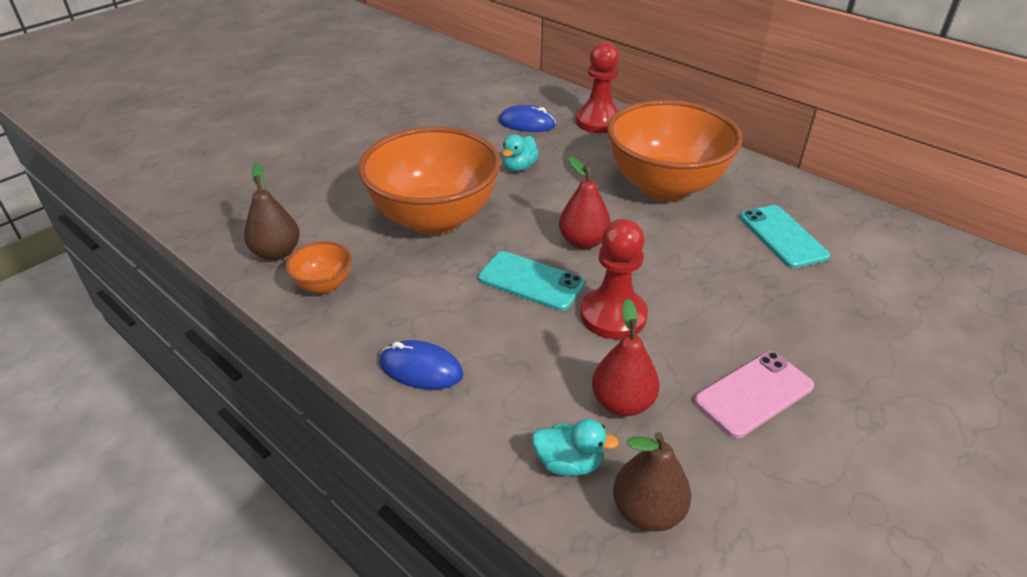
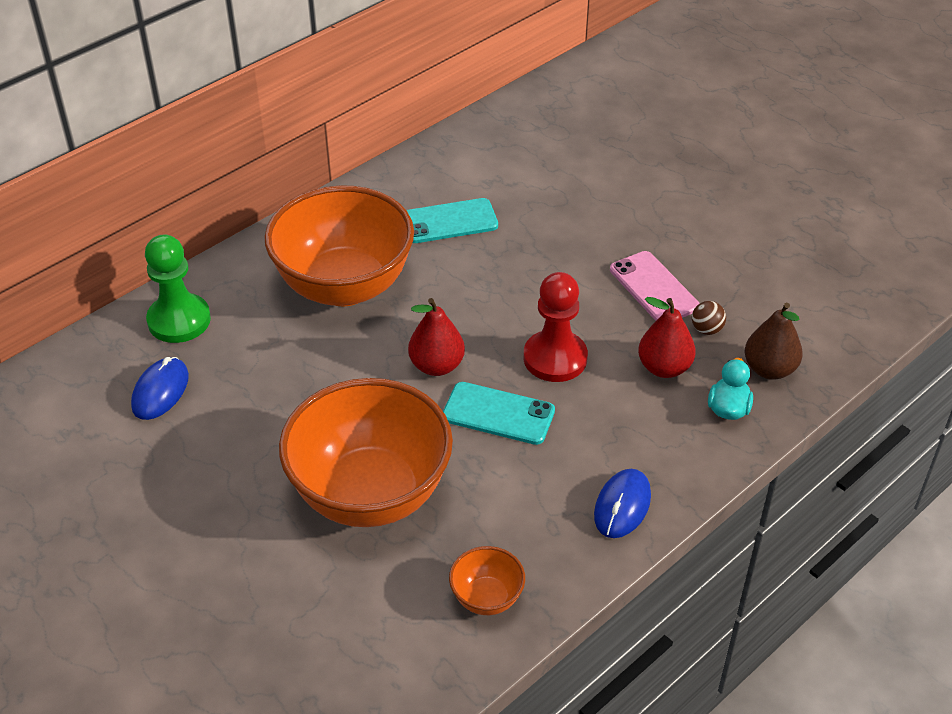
camera: 85 degrees left, 5 degrees up
brown pear [244,162,300,260] -> none
turquoise phone [478,251,585,311] -> turquoise phone turned 75 degrees clockwise [443,382,555,445]
turquoise duck [502,134,539,171] -> none
red pawn [576,42,619,133] -> green pawn [145,235,211,343]
none -> brown ball [692,301,726,335]

